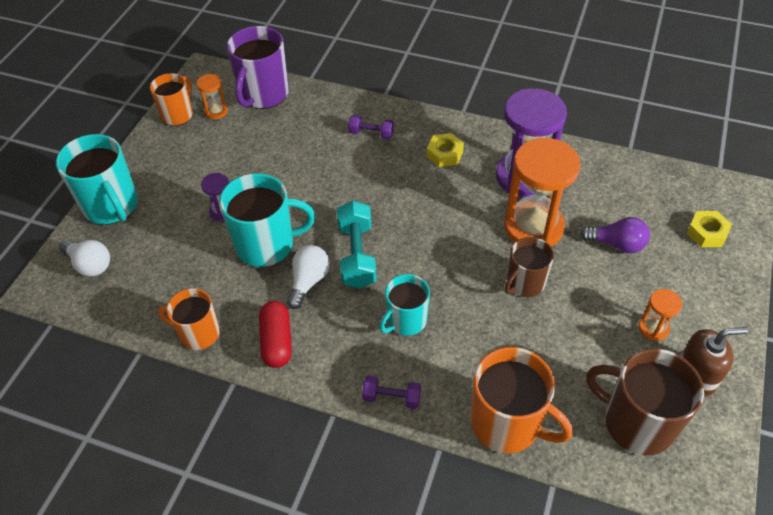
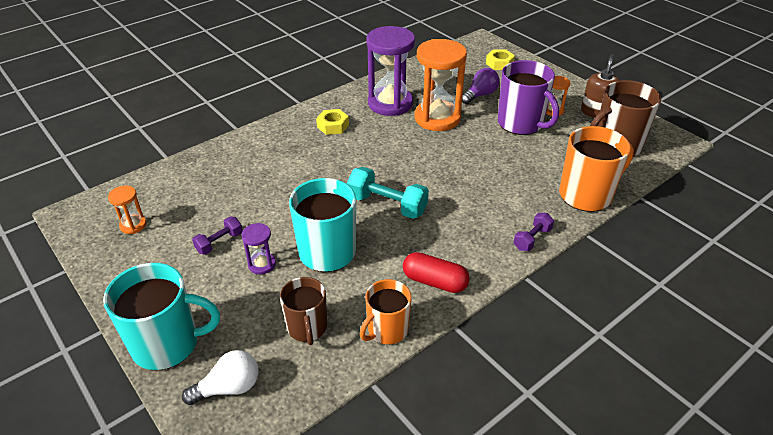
camera: 60 degrees left, 10 degrees down
orange mug [150,73,193,126] -> none
purple mug [227,26,289,109] -> purple mug moved to [498,60,559,135]
white light bulb [287,245,330,309] -> none
purple dumbbell [348,115,394,139] -> purple dumbbell moved to [192,217,243,255]
turquoise mug [379,274,430,336] -> none
brown mug [504,237,554,297] -> brown mug moved to [280,277,327,345]

